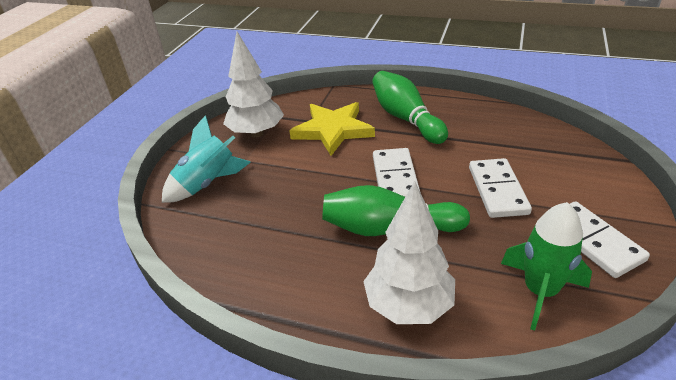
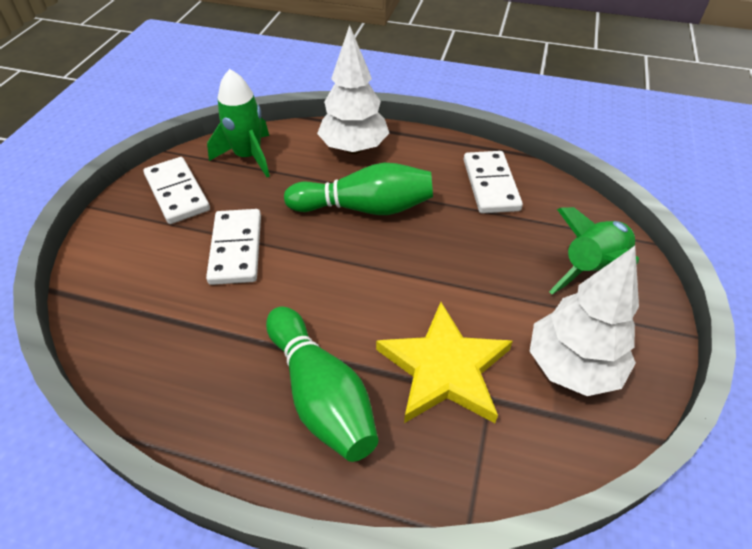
camera: 175 degrees right, 10 degrees up
turquoise rocket [162,115,251,203] -> green rocket [549,207,639,294]
white domino [373,148,421,197] -> white domino moved to [464,151,523,213]

